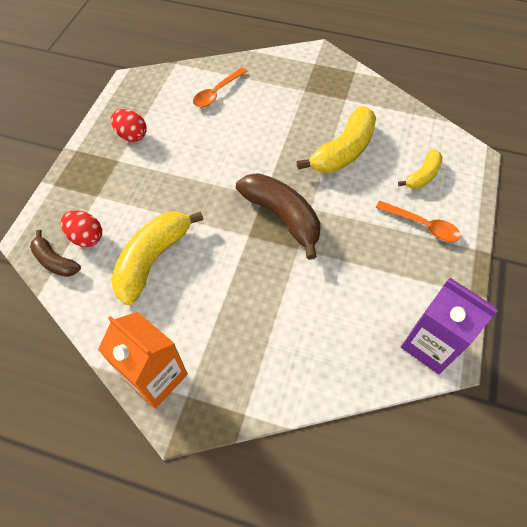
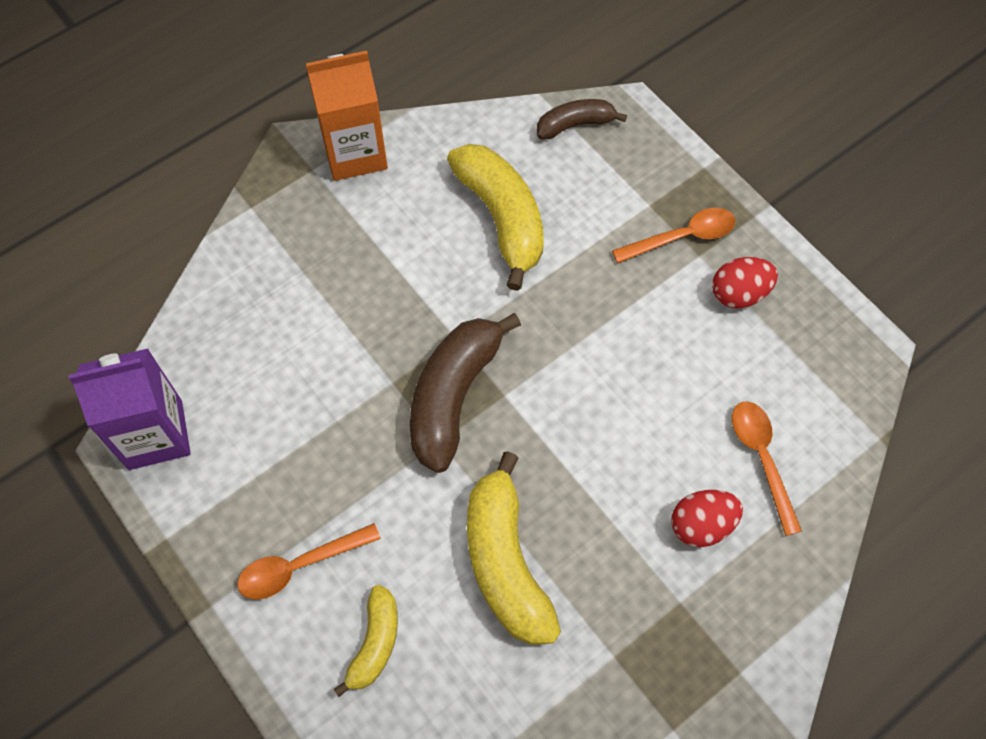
camera: 125 degrees right, 5 degrees up
red egg [61,210,102,247] -> red egg moved to [671,490,743,547]
brown banana [236,173,320,260] -> brown banana turned 120 degrees clockwise [410,313,521,473]
yellow banana [398,149,443,189] -> yellow banana turned 150 degrees counterclockwise [334,585,398,697]
none -> orange spoon [612,208,735,263]

